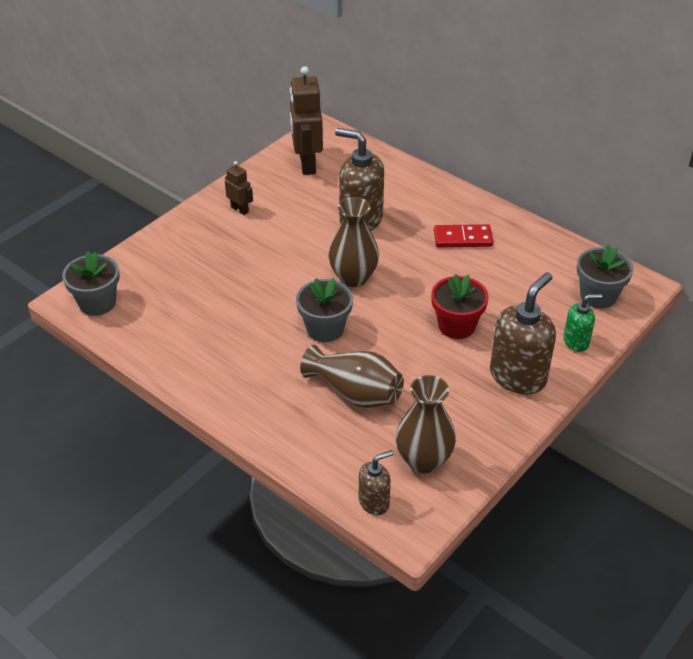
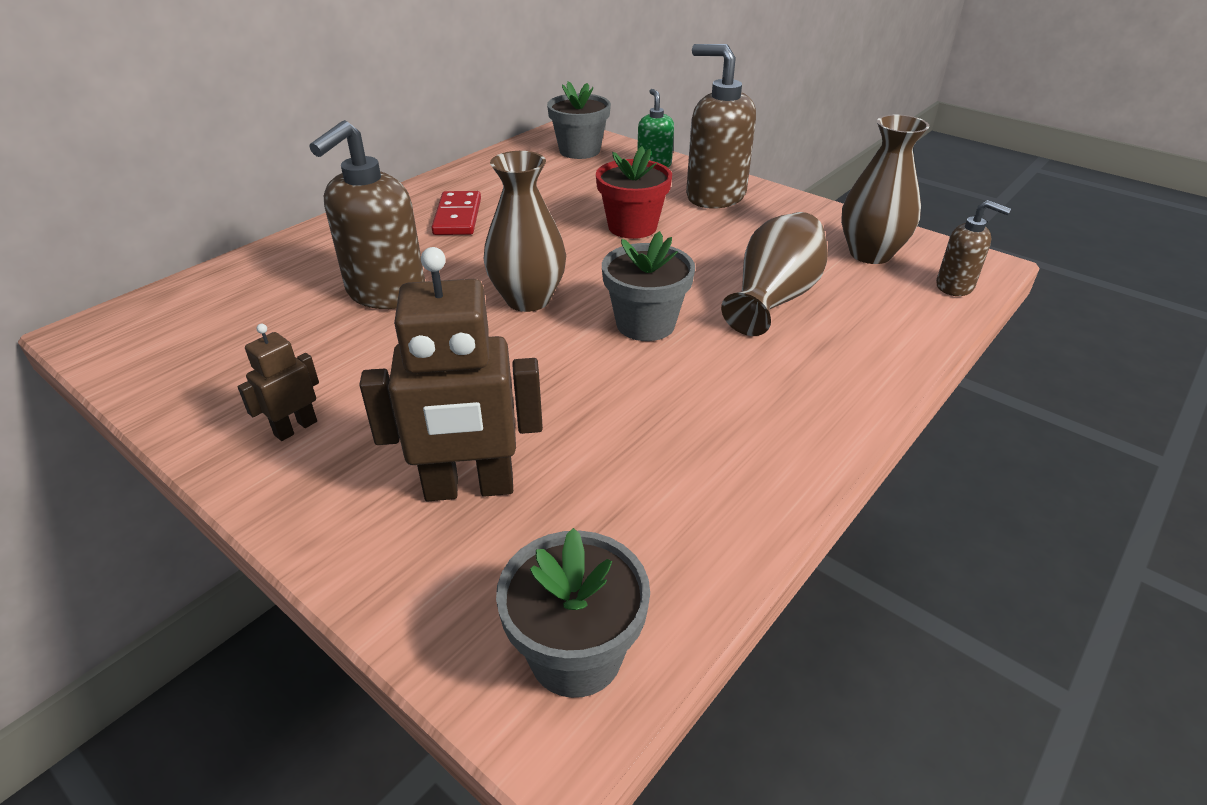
camera: 90 degrees left, 5 degrees down
brown robot [290,66,323,175] -> brown robot moved to [359,247,543,501]
brown soap dispenser [359,450,394,515] -> brown soap dispenser turned 150 degrees clockwise [936,200,1011,296]

